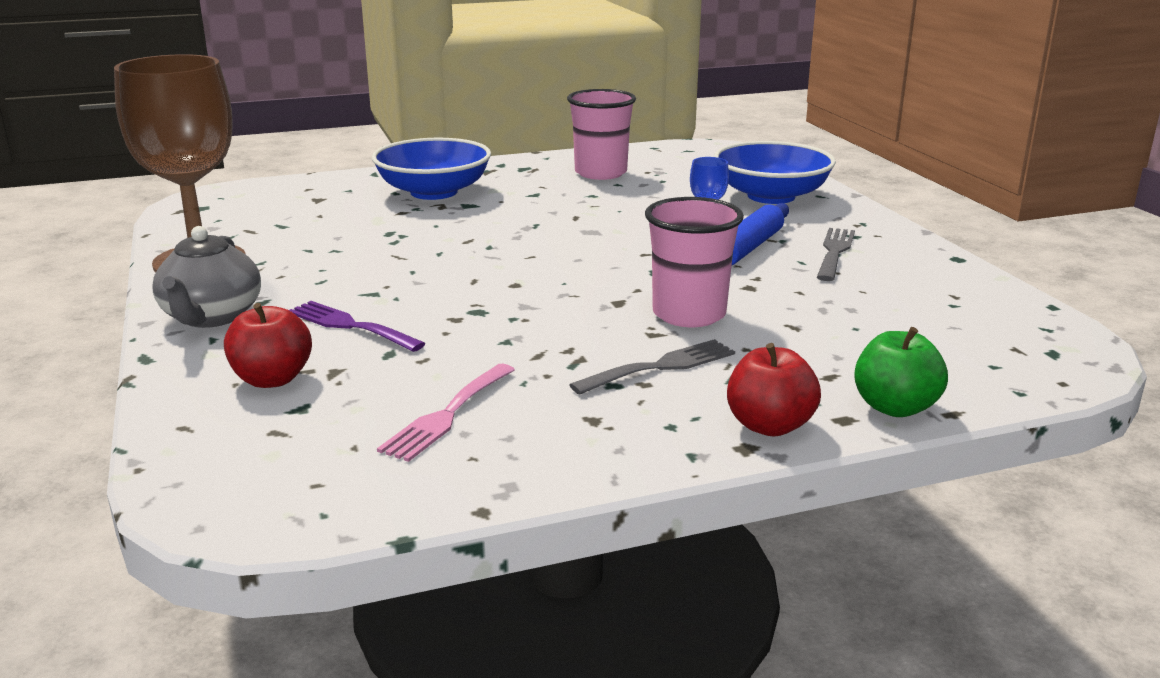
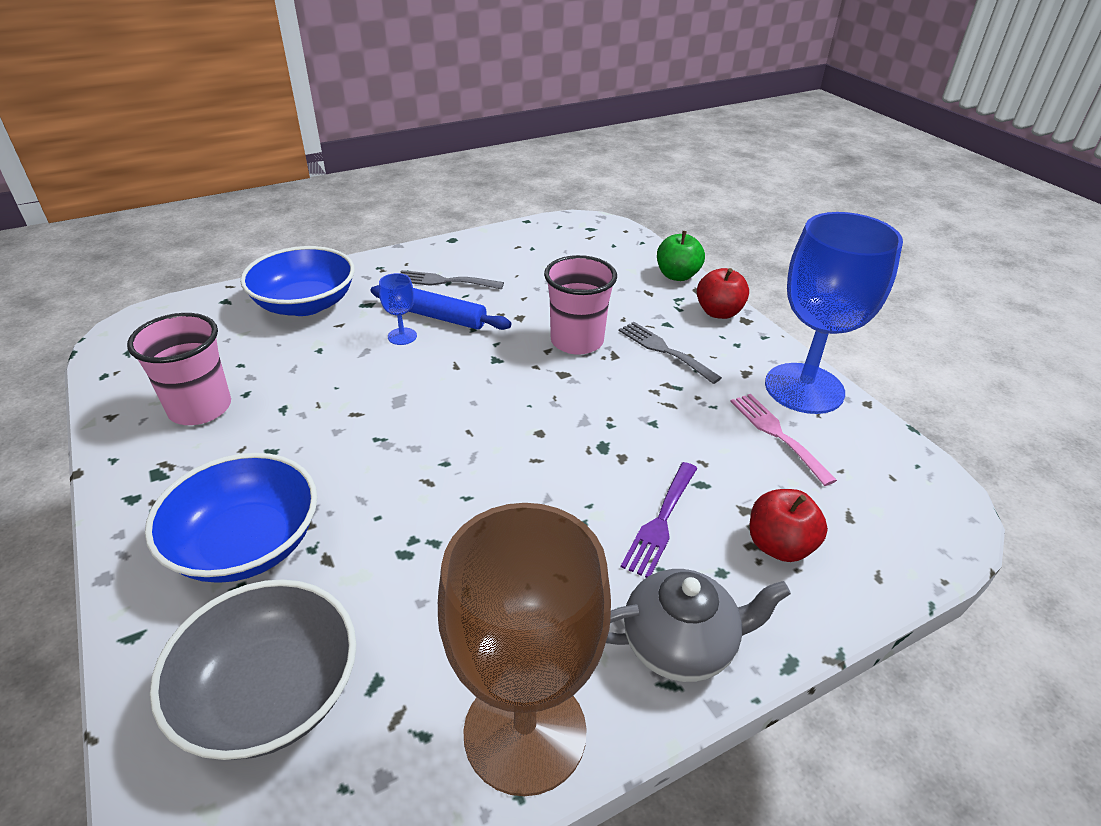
camera: 100 degrees left, 15 degrees up
pink fork [377,364,515,462] -> pink fork turned 135 degrees counterclockwise [730,394,837,486]
none -> grey bowl [150,579,356,760]
none -> blue goblet [765,212,903,414]

